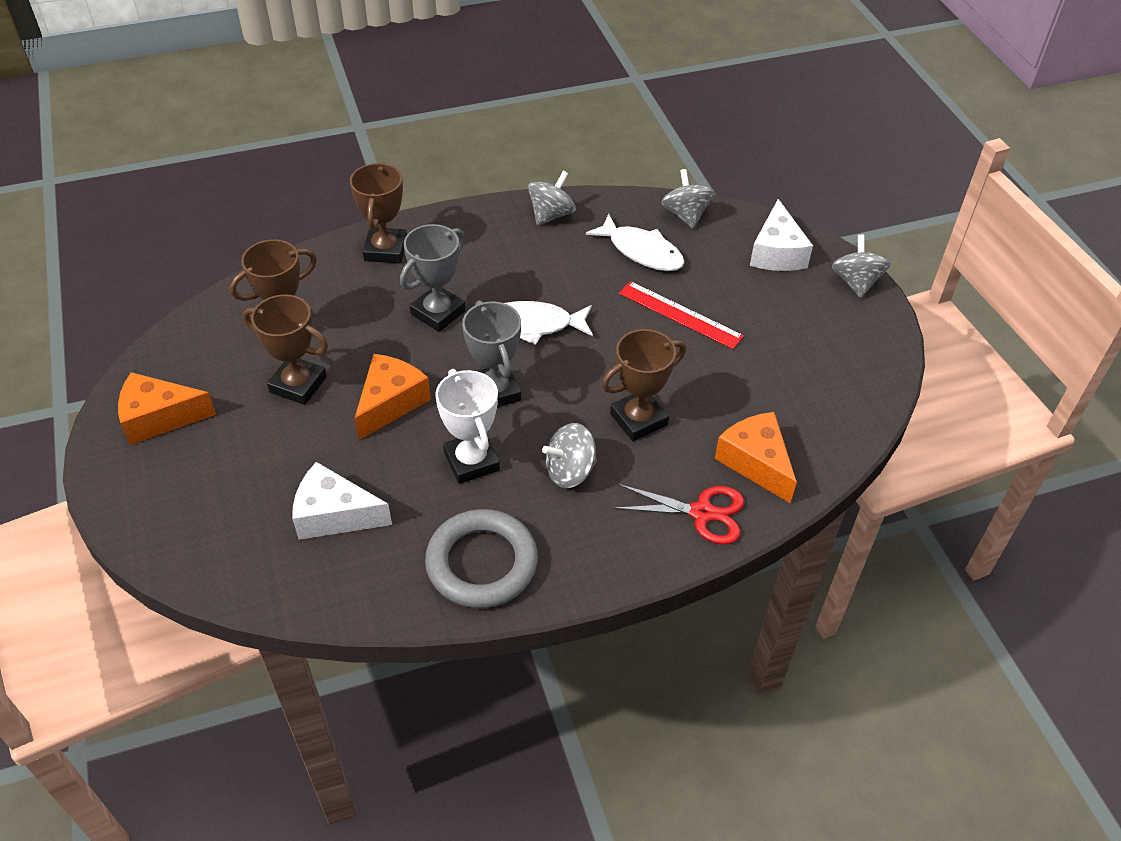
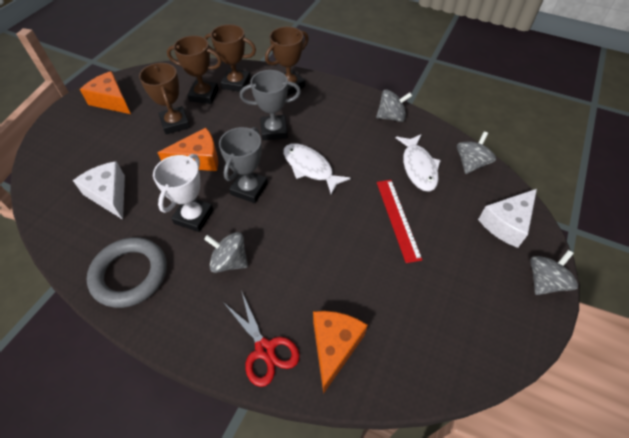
camera: 45 degrees right, 5 degrees up
brown trophy [602,329,686,441] -> brown trophy moved to [204,24,256,92]

